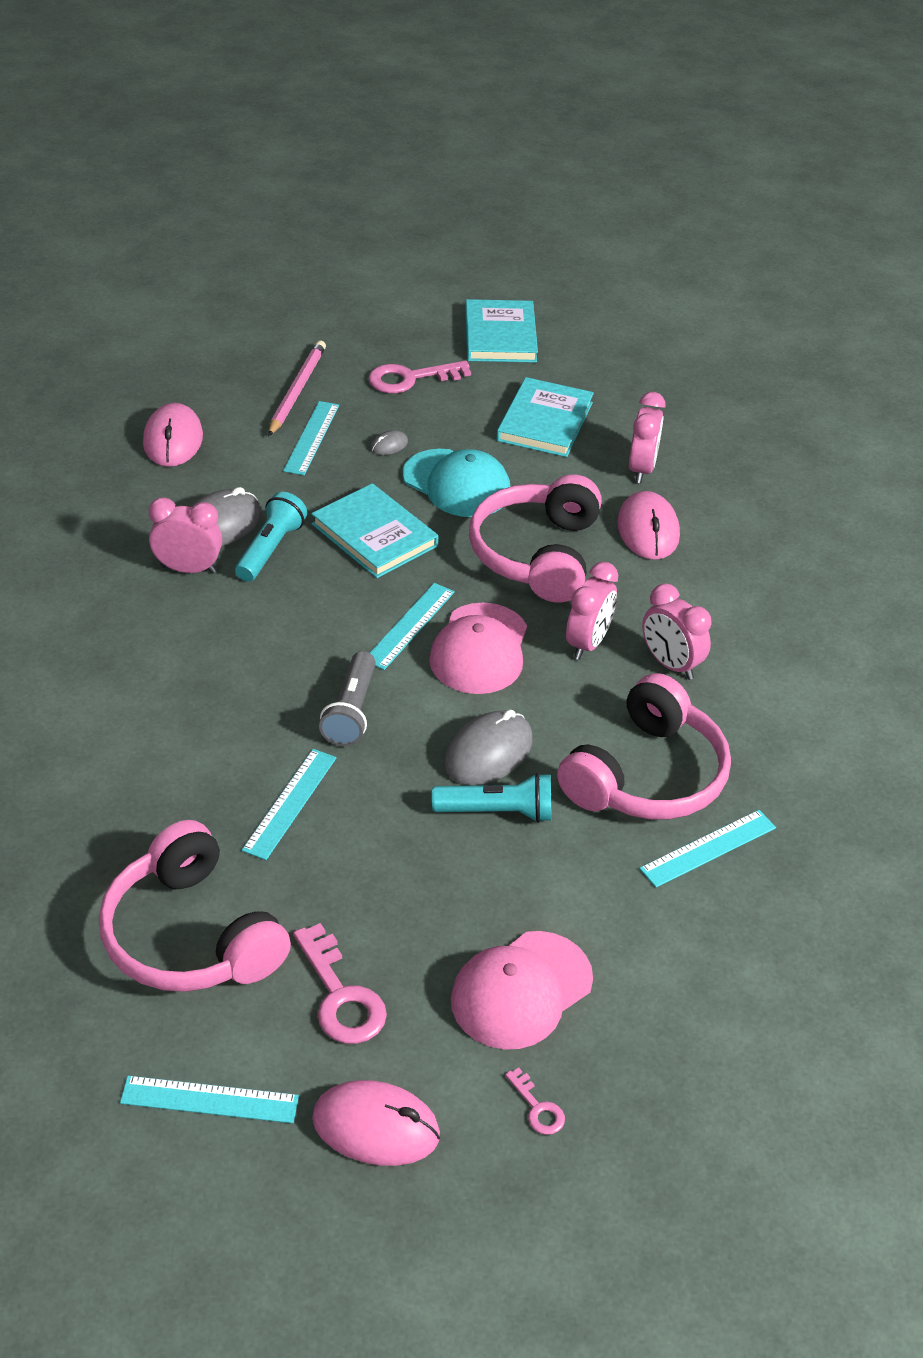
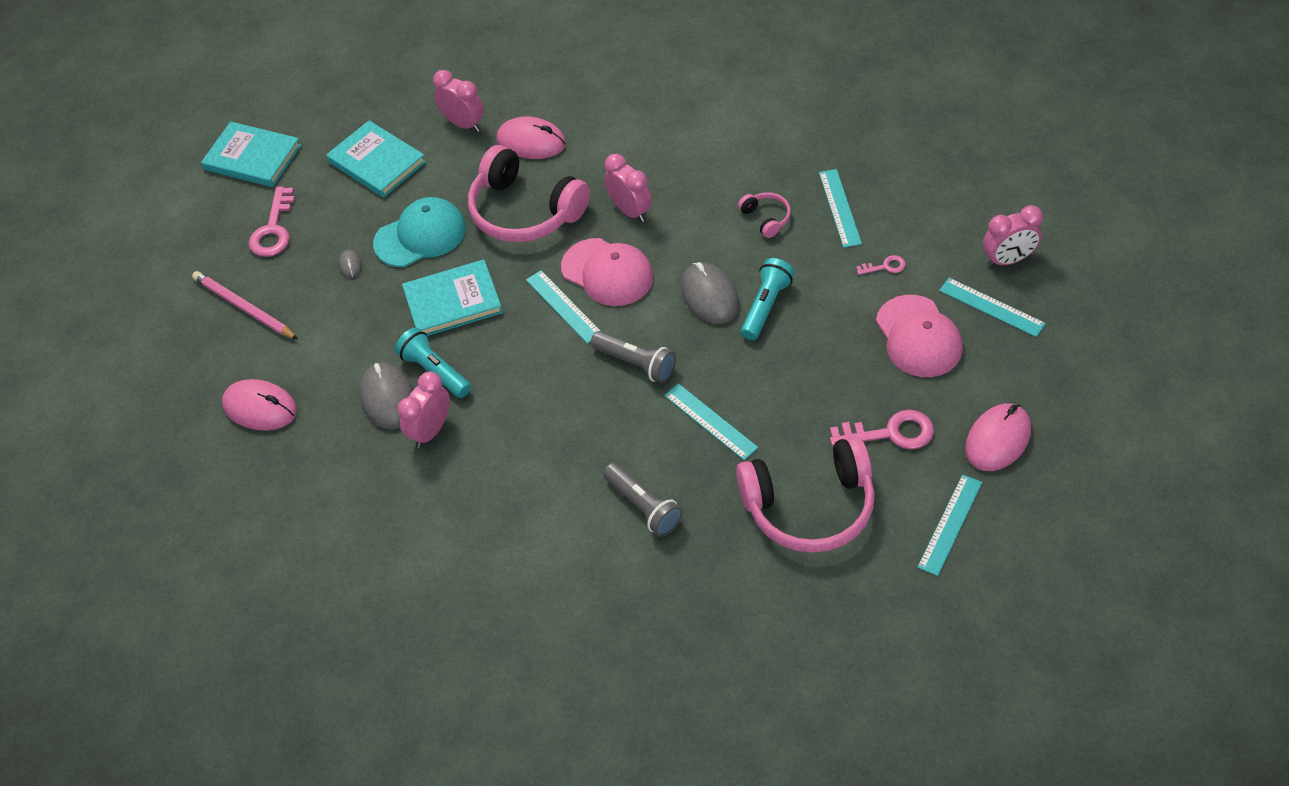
camera: 60 degrees left, 10 degrees up
turquoise ruler [283,401,339,475] -> turquoise ruler moved to [939,278,1046,337]
pink key [505,1068,565,1135] -> pink key moved to [856,255,906,275]
pink headphones [557,673,731,820] -> pink headphones [738,192,791,238], size x0.44
pink clock [642,583,712,680] -> pink clock moved to [983,205,1043,267]
none -> grey flashlight [603,463,683,537]

